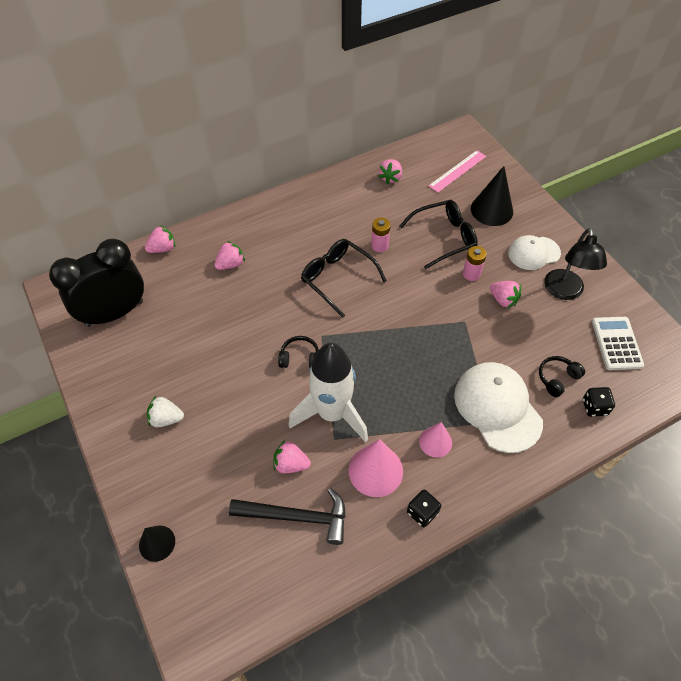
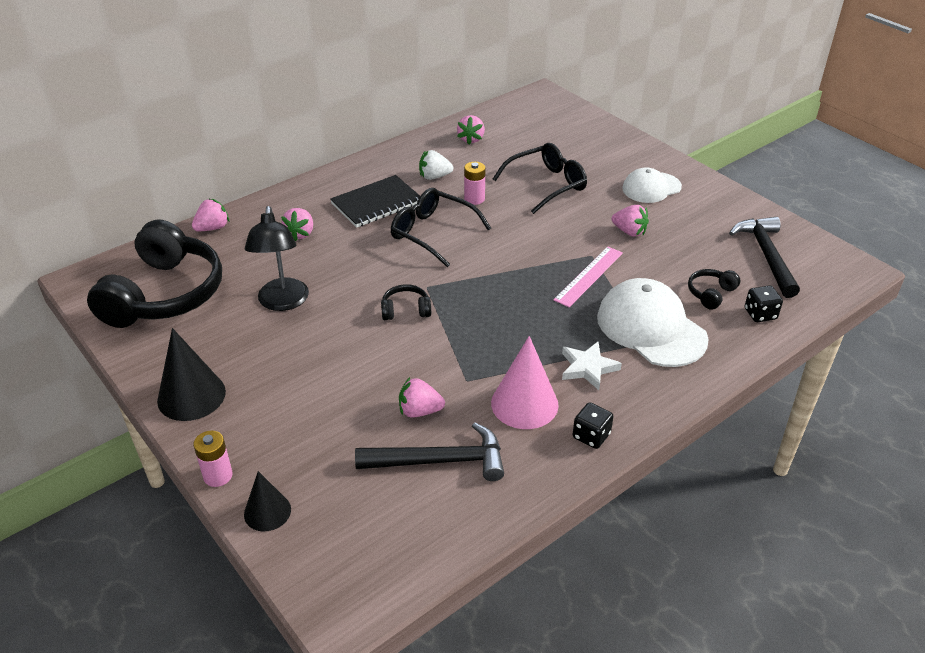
camera: 10 degrees left, 15 degrees down
black clock [49,239,144,327] -> black headphones [87,220,222,328]
white strawberry [147,396,184,427] -> white strawberry moved to [419,150,453,180]
pink strawberry [215,241,245,270] -> pink strawberry turned 150 degrees clockwise [281,208,313,241]
white rocket [289,343,368,443] -> none
pink cone [419,422,452,458] -> white star [562,342,622,390]
pink ruler [429,150,486,193] -> pink ruler moved to [553,246,623,307]
pink battery [463,246,487,281] -> pink battery moved to [193,431,233,487]
black cone [471,166,513,226] -> black cone moved to [157,328,226,421]
black lamp [544,227,607,300] -> black lamp moved to [245,206,309,311]
white calculator [592,317,644,370] -> black hammer [729,217,800,298]
none -> black notebook [330,175,420,228]

